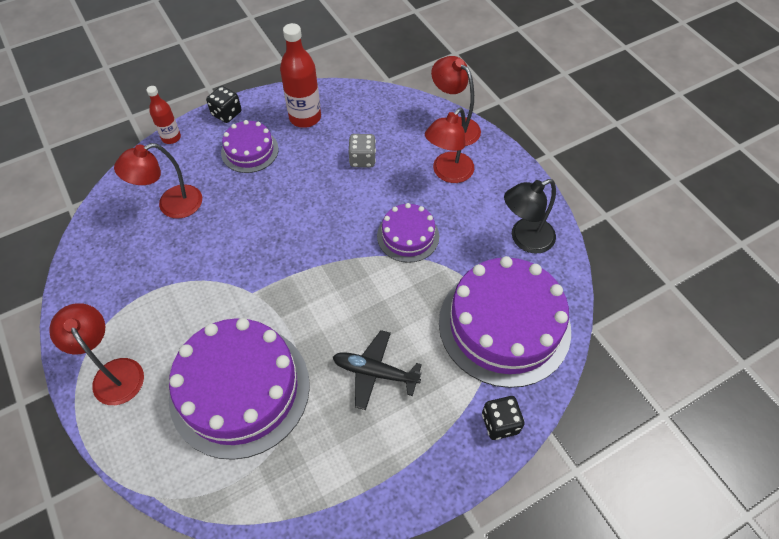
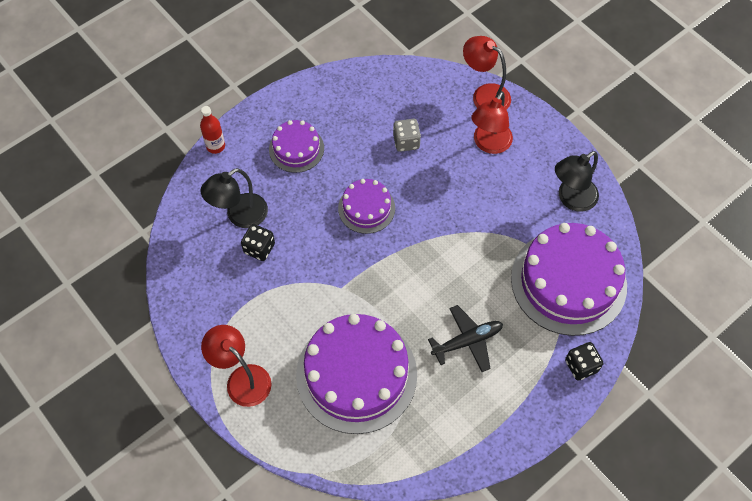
camera: 10 degrees left, 5 degrees up
red lamp [114,143,202,219] -> black lamp [201,168,268,228]
black dice [206,86,242,123] -> black dice moved to [241,224,275,261]
red bottle [280,23,321,128] -> none
black plane [333,330,422,410] -> black plane turned 150 degrees clockwise [428,305,503,372]
purple cake [377,203,439,263] -> purple cake moved to [338,179,395,234]

